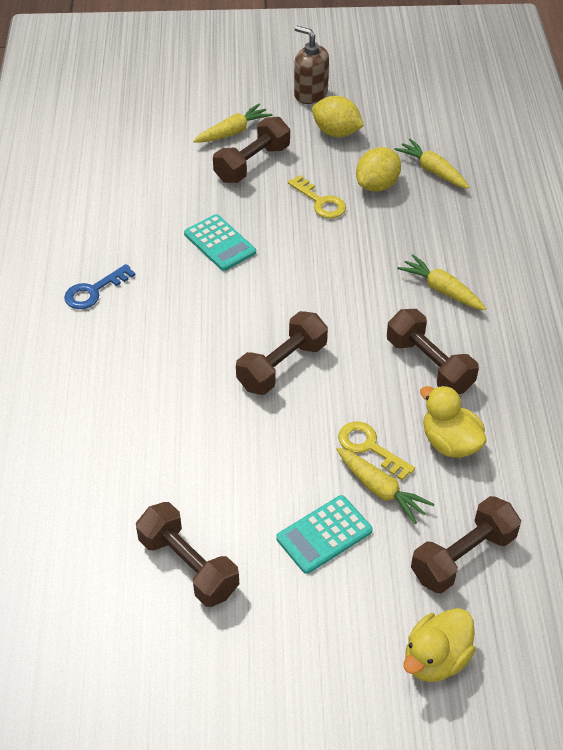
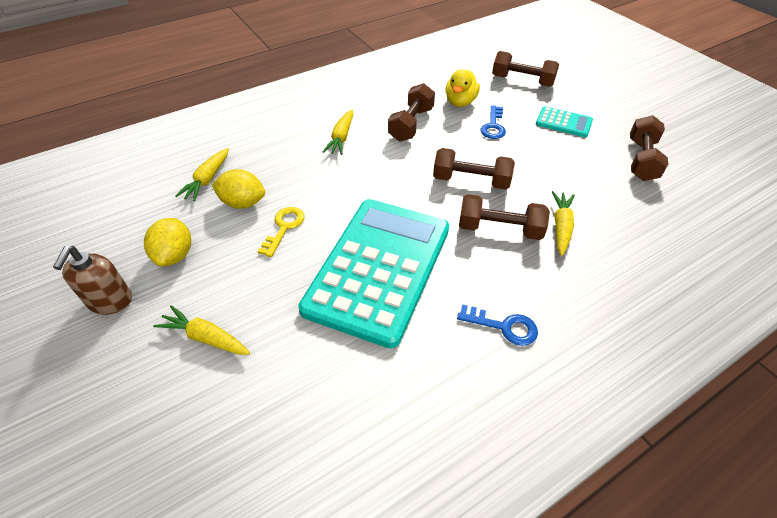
camera: 120 degrees left, 0 degrees up
turquoise calculator [184,214,256,271] -> turquoise calculator [298,199,449,348], size x2.39
brown dumbbell [213,117,290,183] -> brown dumbbell moved to [459,194,550,240]
yellow carrot [336,447,434,524] -> yellow carrot moved to [552,191,575,256]
yellow key [338,421,415,481] -> blue key [480,105,506,139]
yellow duck [403,608,476,682] -> none

